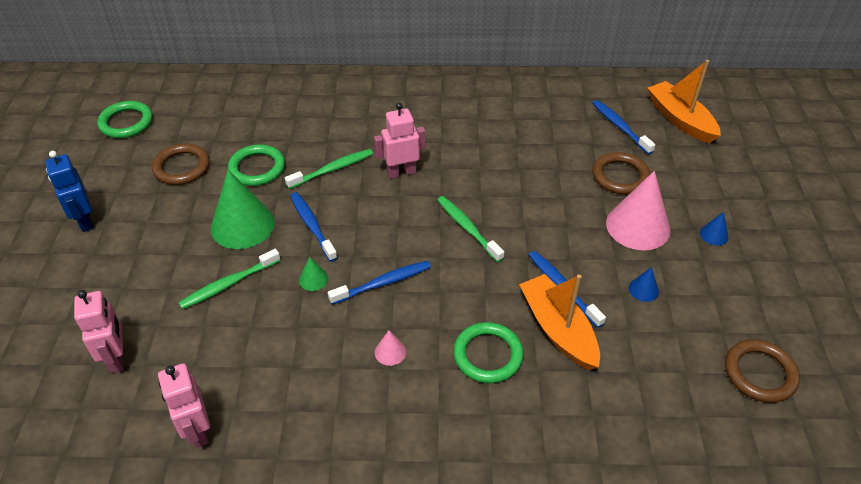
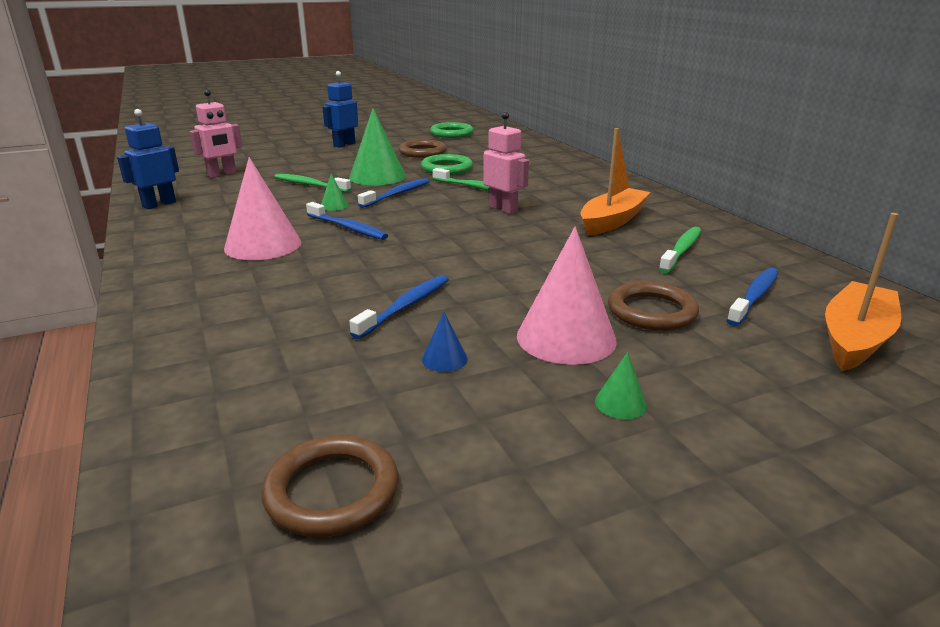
camera: 65 degrees right, 20 degrees down
pink robot [158,363,210,448] -> blue robot [117,109,179,209]
pink cone [375,330,406,366] -> pink cone [224,157,301,260], size x2.29
green toothbrush [437,196,504,262] -> green toothbrush moved to [659,227,701,273]
green ring [453,322,524,383] -> none
orange boat [519,274,600,370] -> orange boat moved to [580,128,651,236]
blue cone [700,212,728,246] -> green cone [595,352,647,419]

